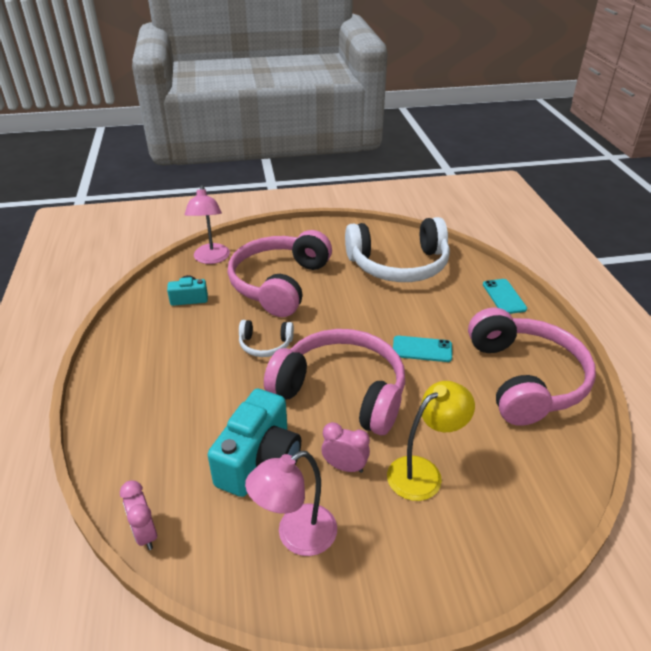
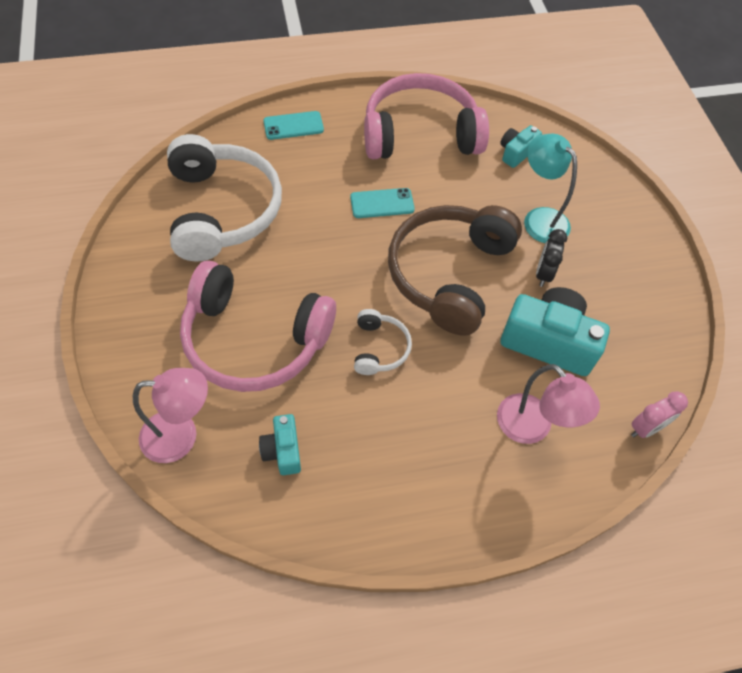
camera: 95 degrees left, 20 degrees up
pink lamp [245,451,337,556] -> pink lamp moved to [497,364,600,444]
pink headphones [264,329,405,435] -> brown headphones [388,205,522,335]
pink clock [321,422,370,473] -> black clock [536,229,567,287]
yellow lamp [387,381,475,501] -> turquoise lamp [524,134,577,243]
turquoise phone [393,336,452,362] -> turquoise phone turned 75 degrees clockwise [350,188,415,218]
none -> turquoise camera [500,125,542,168]

